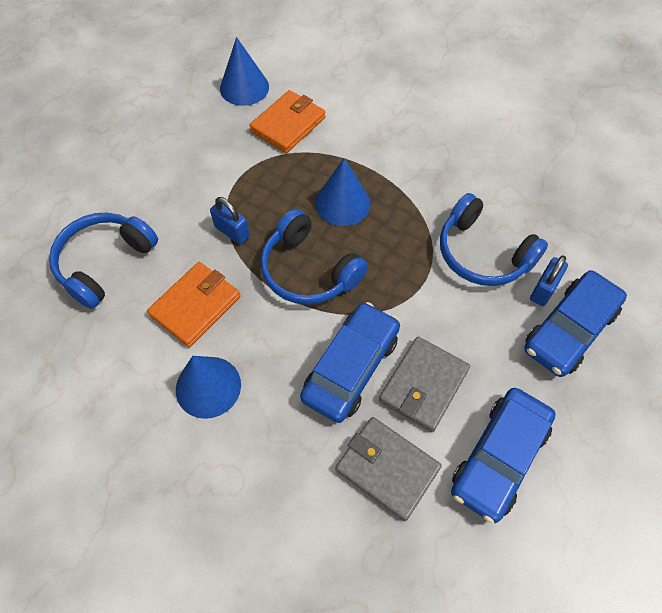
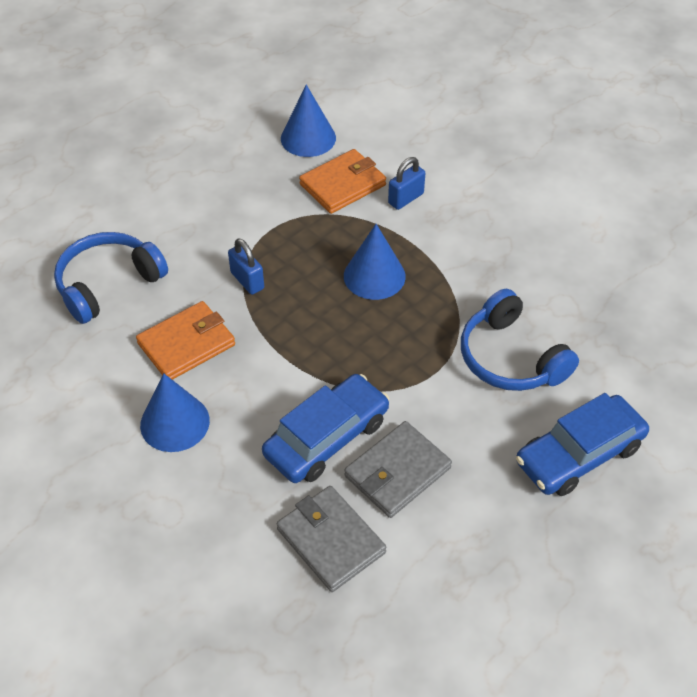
camera: 15 degrees right, 10 degrees down
blue headphones [260,209,368,305] -> none
blue car [451,388,556,523] -> none
blue padlock [530,255,568,306] -> blue padlock moved to [388,157,425,210]

